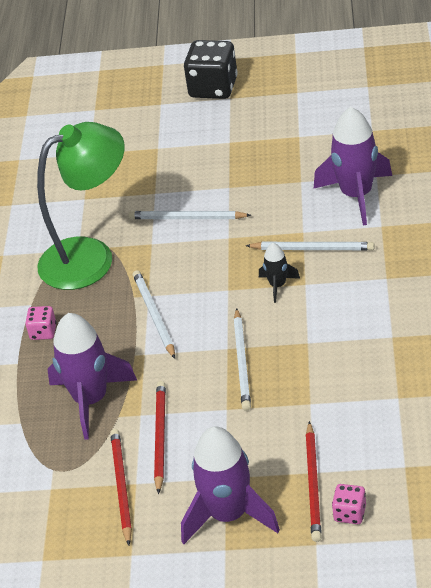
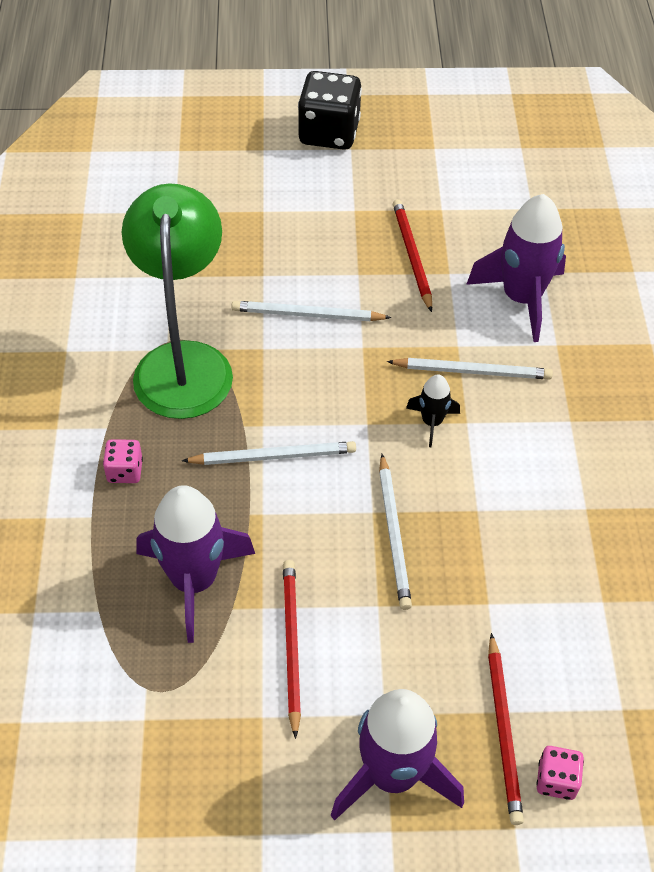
camera: 10 degrees left, 10 degrees up
green lamp [37,122,125,290] -> green lamp turned 60 degrees counterclockwise [122,183,233,419]
red pencil [110,429,132,545] -> red pencil moved to [393,199,432,312]
white pencil [133,270,175,359] -> white pencil turned 105 degrees clockwise [182,441,356,465]

